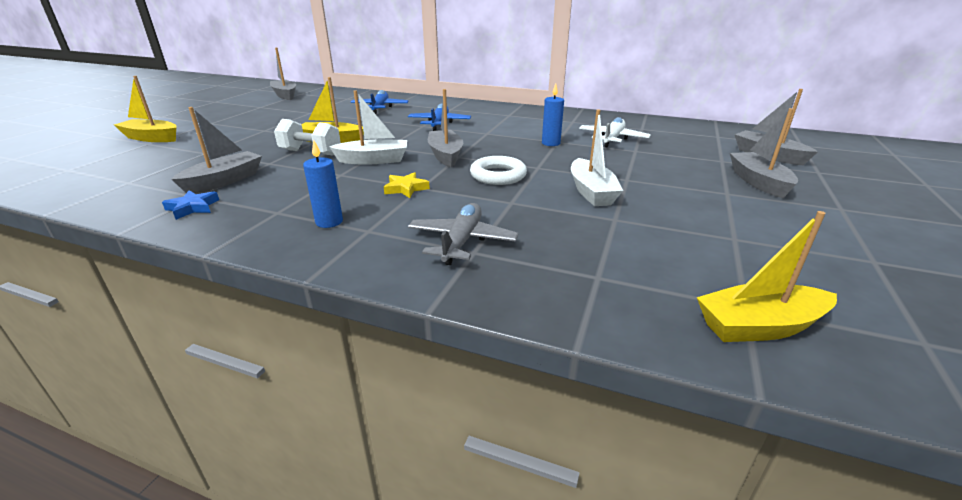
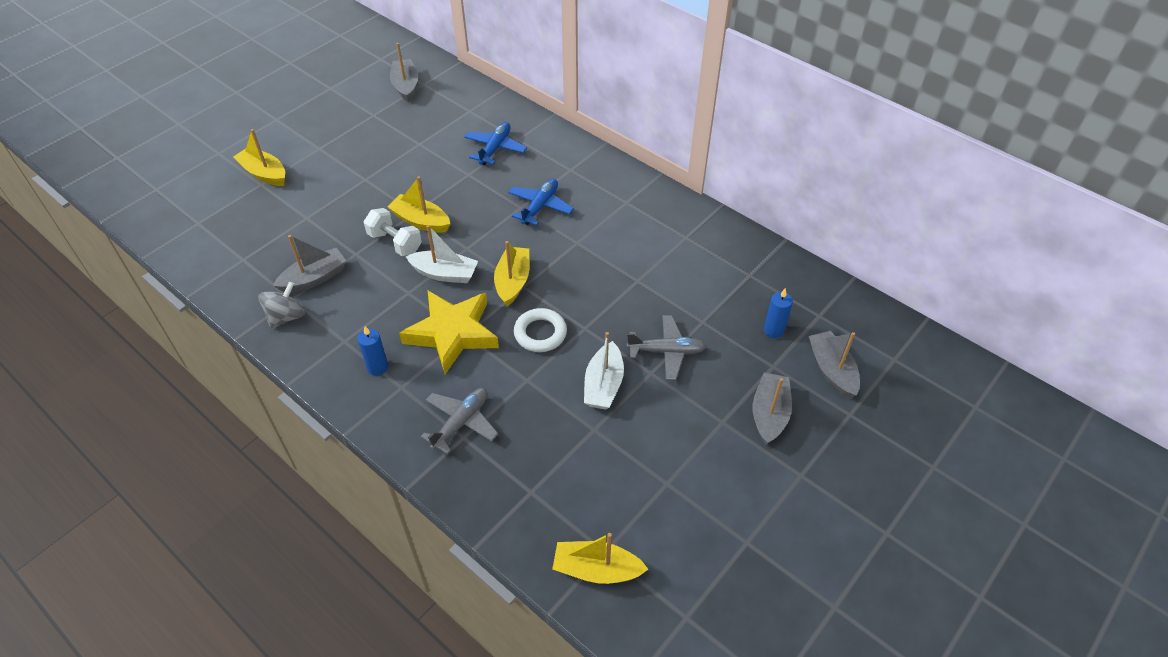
camera: 20 degrees right, 20 degrees up
blue star [162,190,219,220] -> grey spinning top [258,282,305,328]
yellow star [384,172,430,198] -> yellow star [399,291,499,374], size x2.44
grey boat [428,89,463,167] -> yellow boat [494,241,530,306]
blue candle [542,84,564,146] -> blue candle moved to [764,288,793,338]
white plane [579,117,651,148] -> none
none -> grey plane [627,315,707,380]

